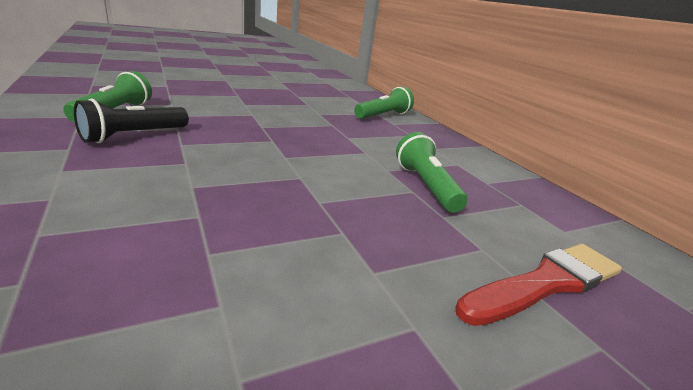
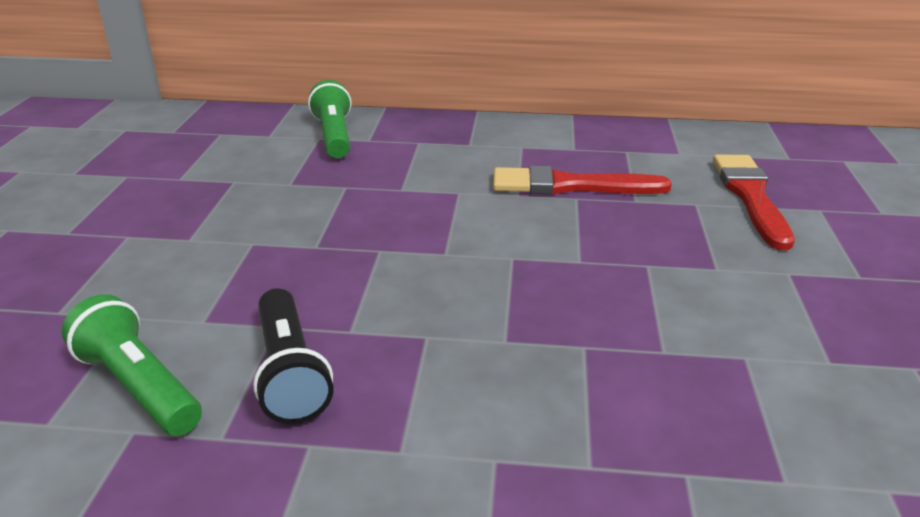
camera: 55 degrees left, 5 degrees up
green flashlight [396,132,468,213] -> red brush [493,166,672,194]

